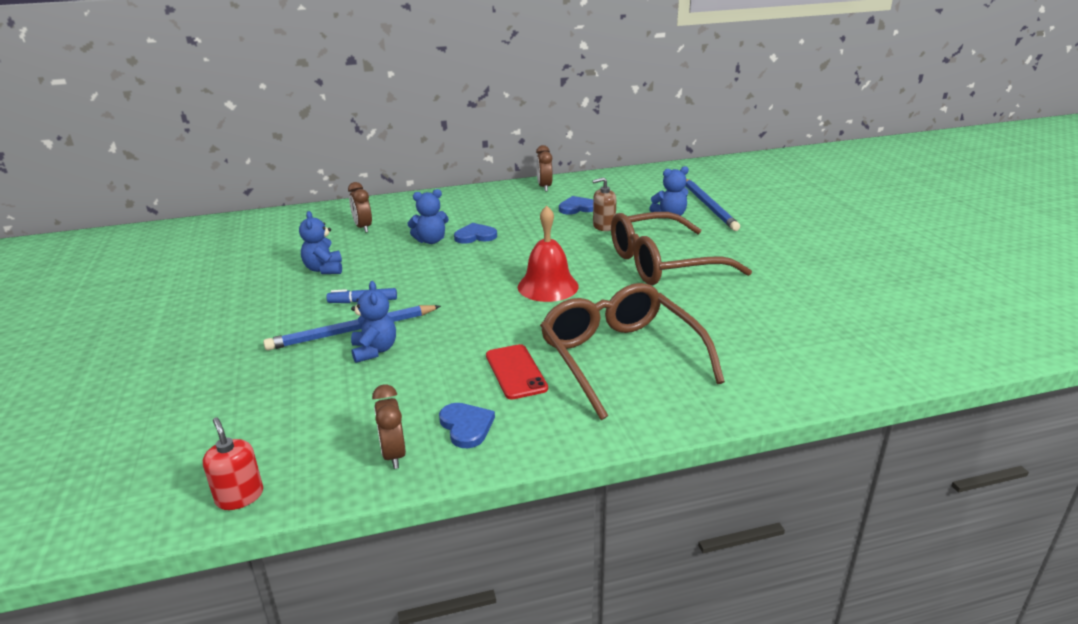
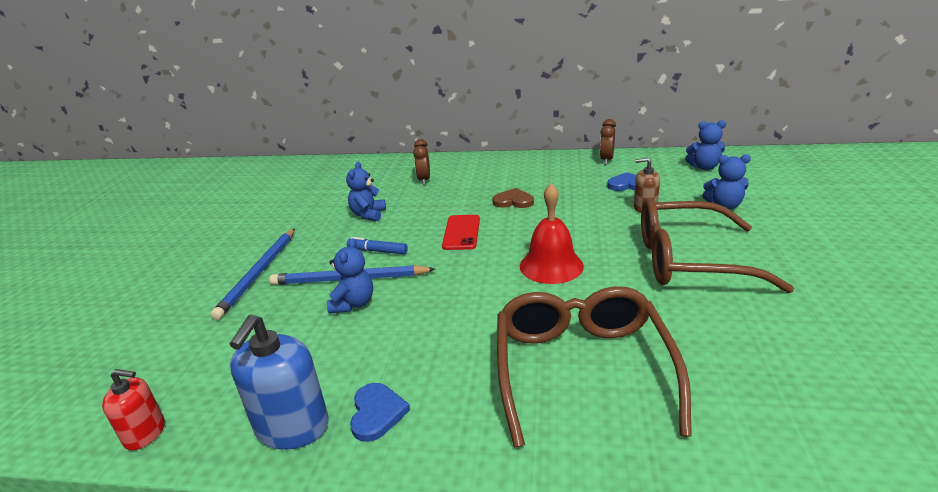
camera: 25 degrees right, 0 degrees up
red soap dispenser [203,417,263,510] -> red soap dispenser turned 105 degrees clockwise [102,369,165,450]
brown clock [372,385,406,469] -> blue soap dispenser [230,315,329,450]
blue teddy bear [407,189,449,244] -> blue teddy bear moved to [685,120,726,170]
blue heart [454,223,497,244] -> brown heart [492,188,534,208]
red phone [486,344,548,400] -> red phone moved to [442,215,480,250]
blue pencil [686,179,740,231] -> blue pencil moved to [210,228,295,320]

